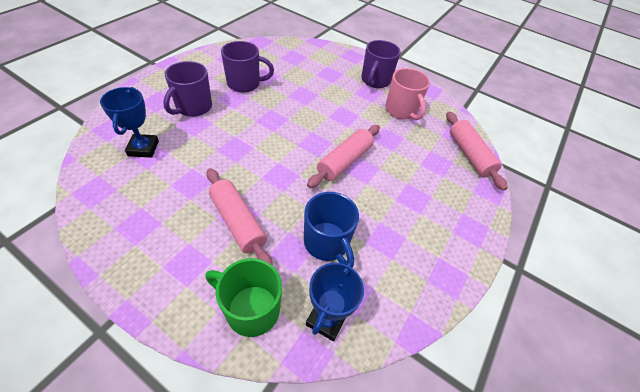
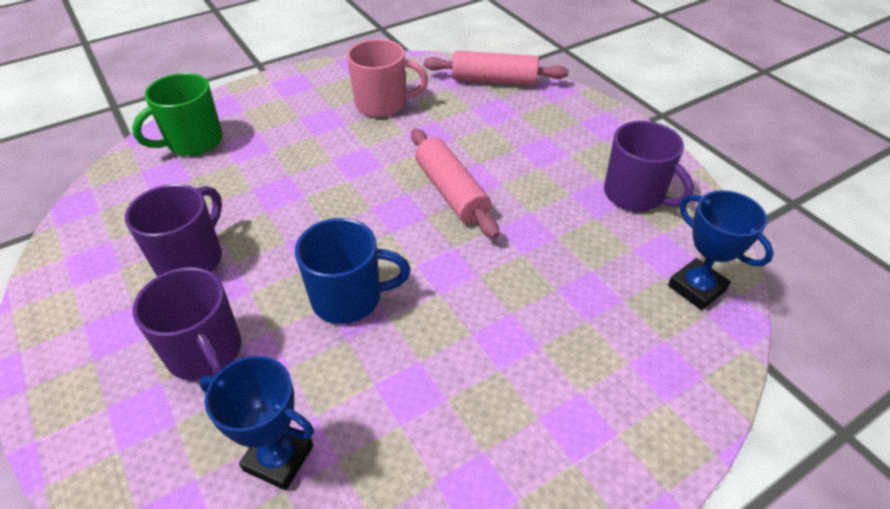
camera: 60 degrees left, 5 degrees down
green mug [205,258,282,337] -> green mug moved to [132,73,223,156]
pink rolling pin [206,168,273,266] -> none
blue mug [304,192,359,266] -> blue mug moved to [295,218,411,324]
purple mug [361,40,401,88] -> purple mug moved to [604,121,694,211]

